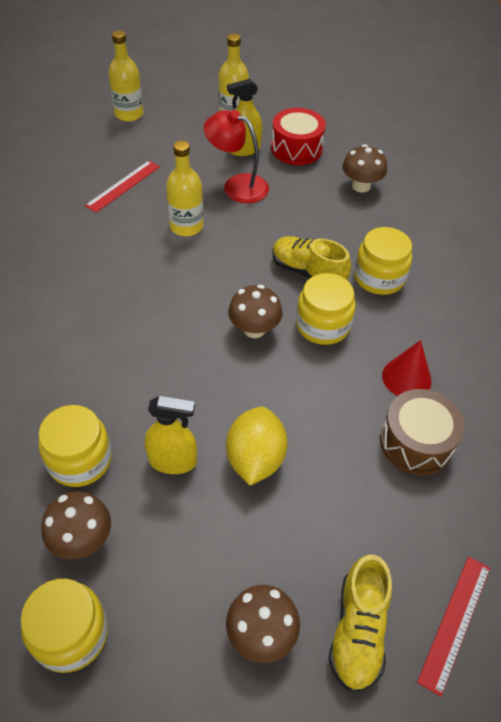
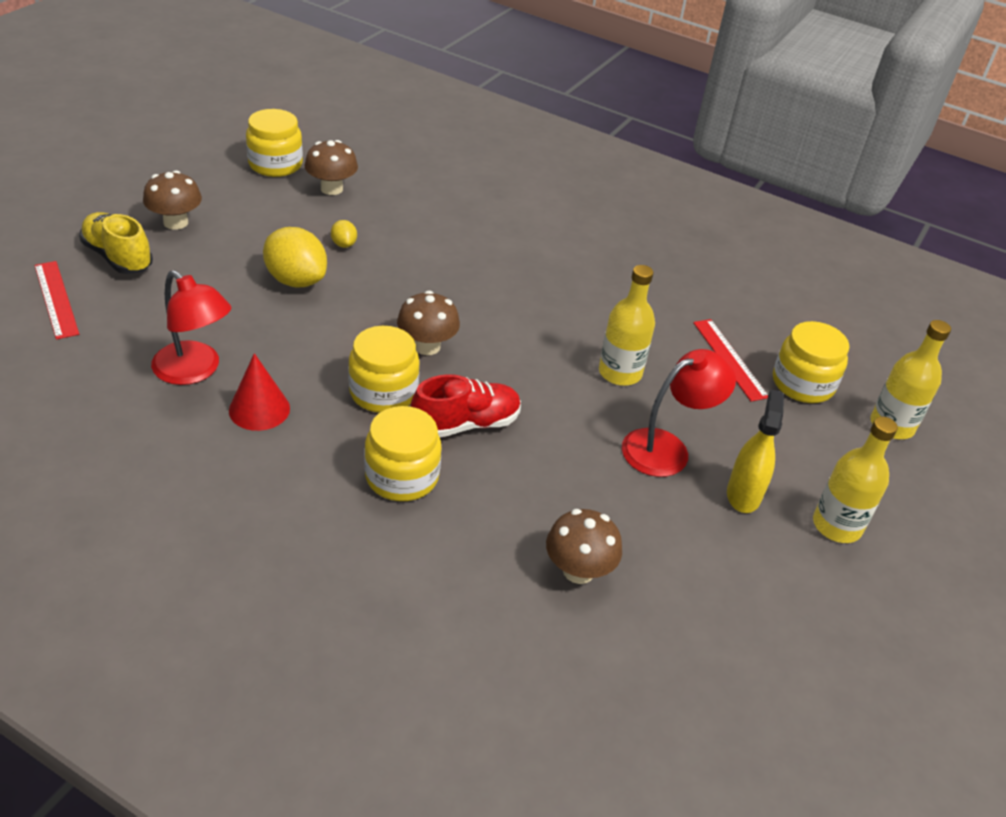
camera: 120 degrees right, 10 degrees down
yellow jar [39,405,112,487] -> yellow jar moved to [773,321,850,403]
yellow spray bottle [145,396,197,474] -> yellow lemon [331,220,357,248]
red drum [271,108,326,165] -> none
yellow shoe [272,236,351,280] -> red shoe [410,374,521,437]
brown drum [380,389,465,475] -> red lamp [151,270,231,385]

